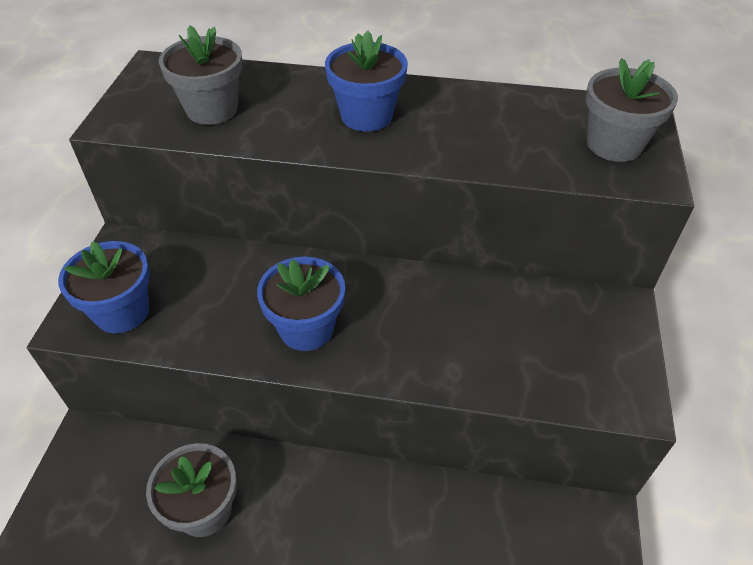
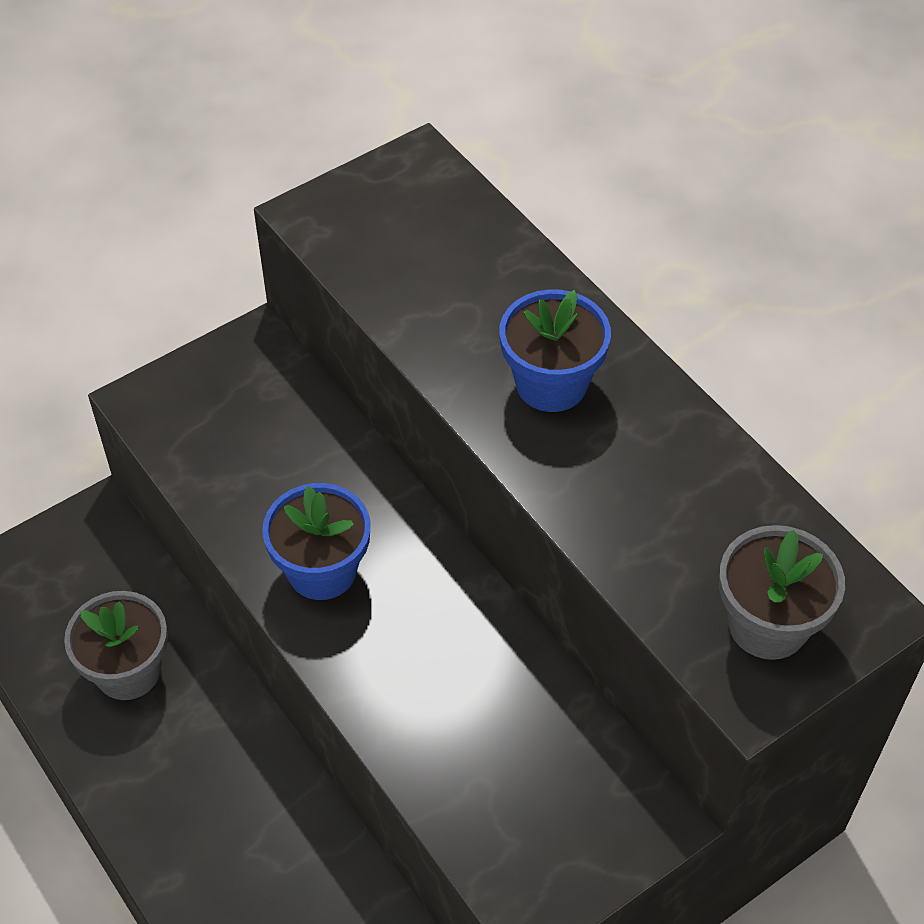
camera: 45 degrees right, 5 degrees up
blue flower pot [58,241,150,333] -> none
grey flower pot [159,25,243,125] -> none

